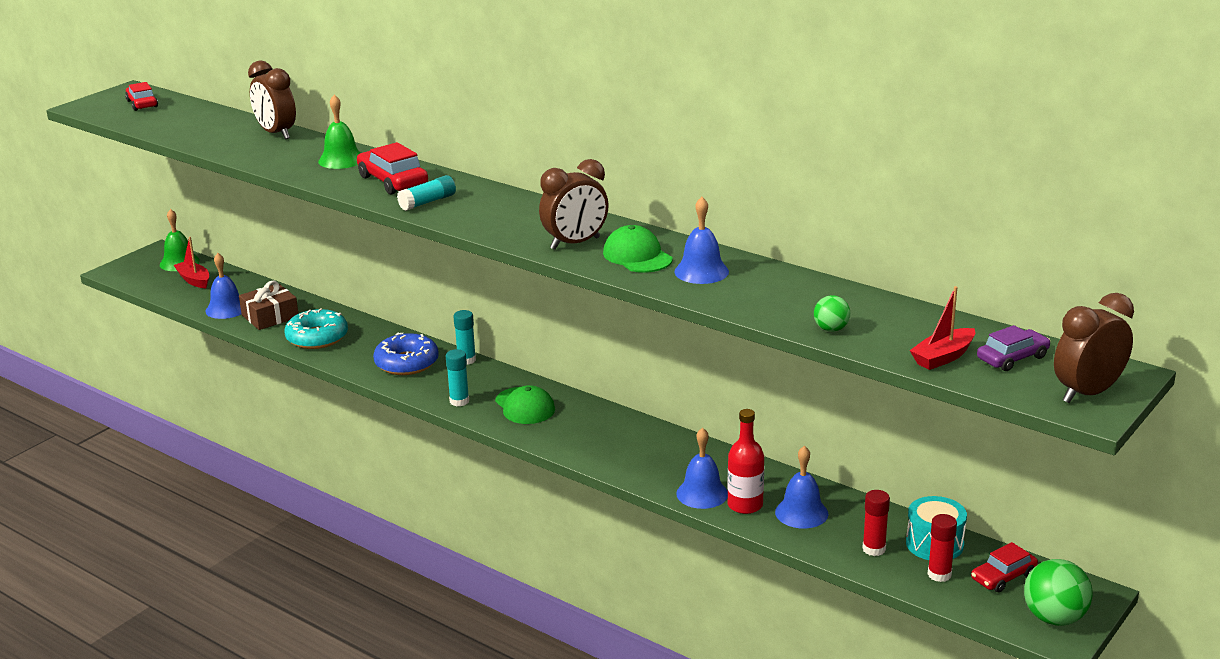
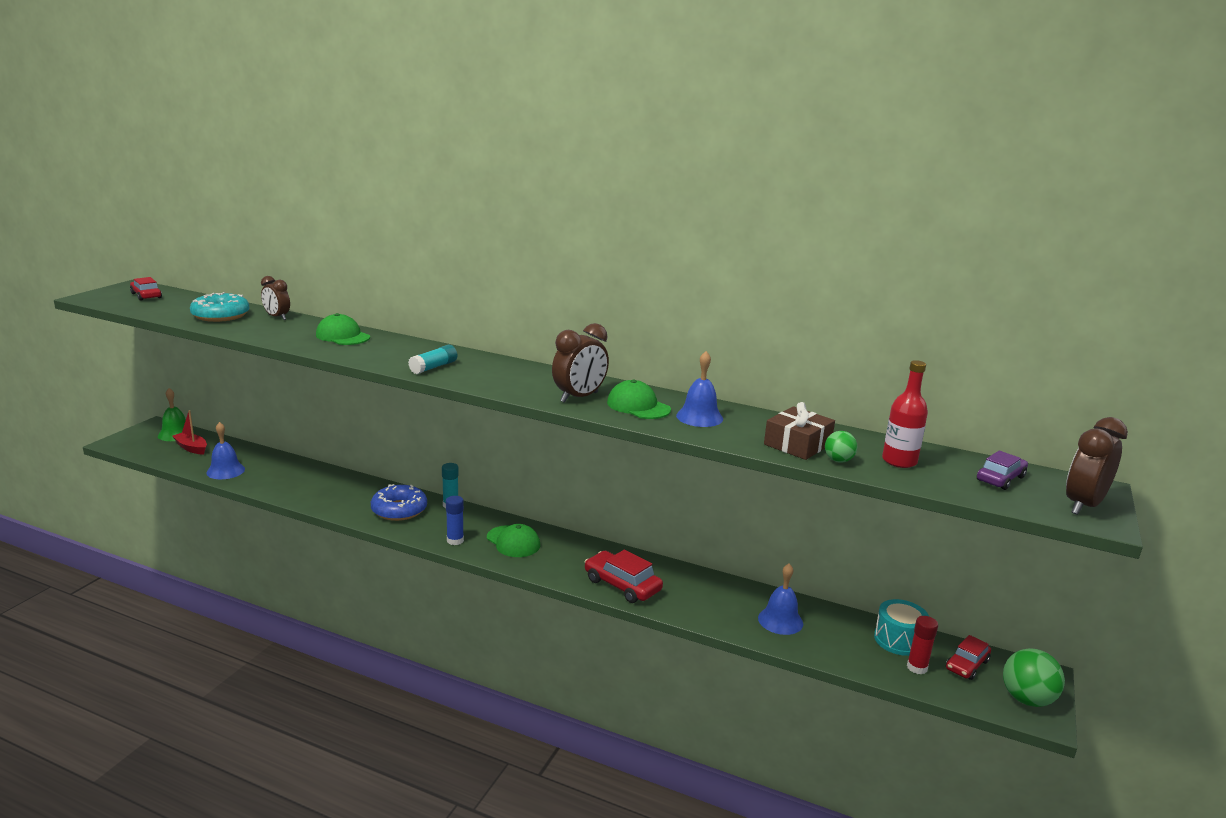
camera: 15 degrees left, 5 degrees down
brown gift [239,281,298,330] -> brown gift moved to [764,402,835,460]
brown clock [248,60,296,139] -> brown clock [261,276,290,320], size x0.66
turquoise donut [284,308,348,349] -> turquoise donut moved to [190,292,250,322]
green bell [318,95,360,169] -> green cap [316,313,370,345]
red car [357,142,428,195] -> red car moved to [585,549,663,603]
turquoise glue stick [446,349,469,406] -> blue glue stick [446,496,464,545]
blue bell [676,427,728,509] -> none
red bottle [727,409,764,514] -> red bottle moved to [882,360,928,468]
red glue stick [862,490,890,556] -> none
red boat [910,286,975,370] -> none

